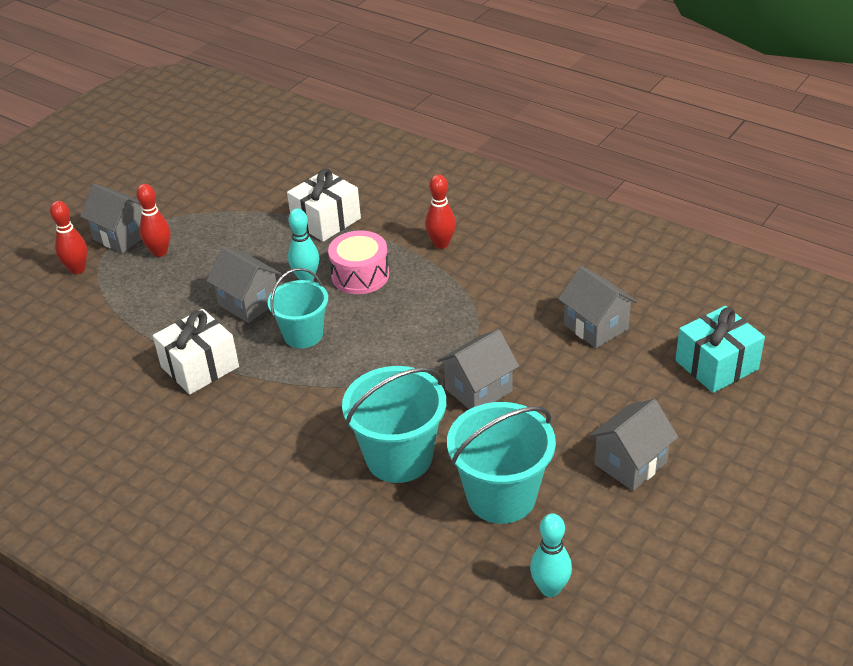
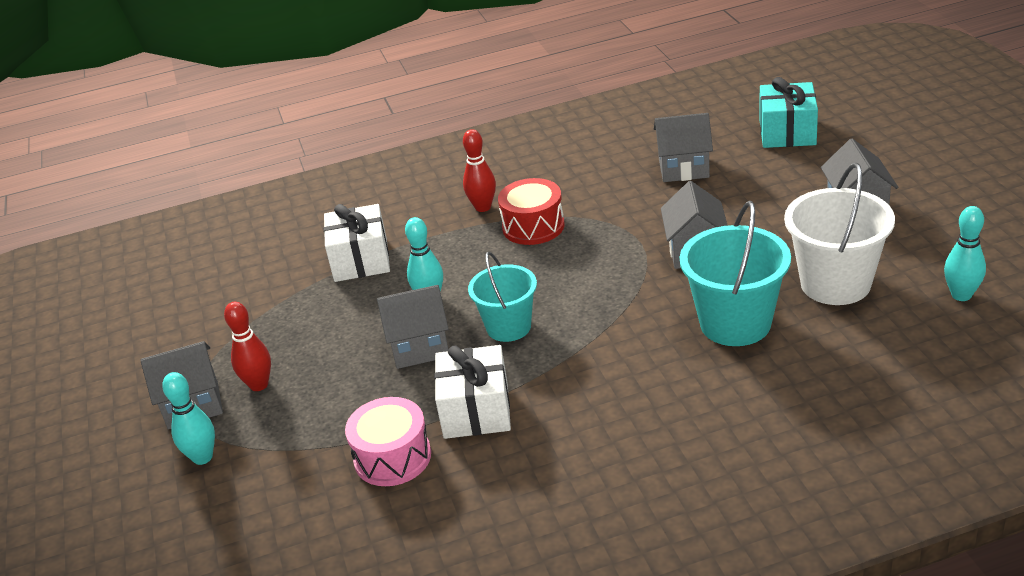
camera: 50 degrees left, 5 degrees down
red bowling pin [50,201,87,274] -> turquoise bowling pin [162,372,215,465]
pink drum [328,230,389,294] -> pink drum moved to [345,397,431,486]
turquoise bucket [447,402,556,524] -> white bucket [784,163,895,305]
none -> red drum [498,178,565,245]

